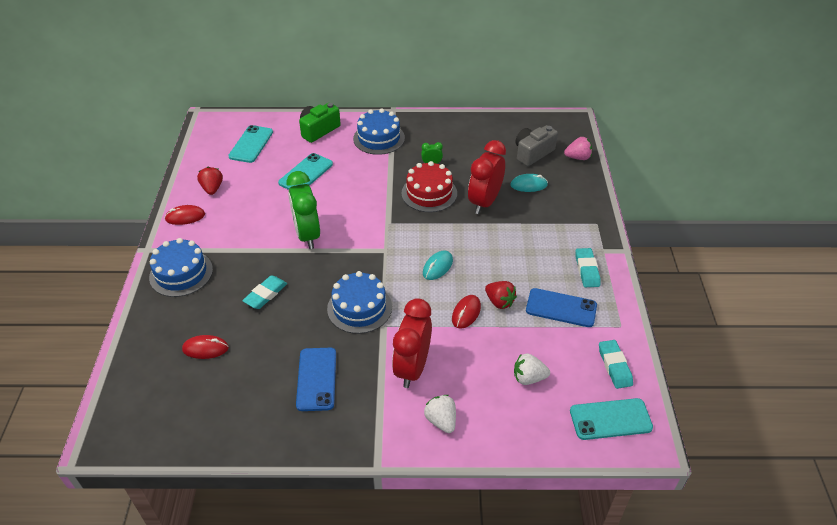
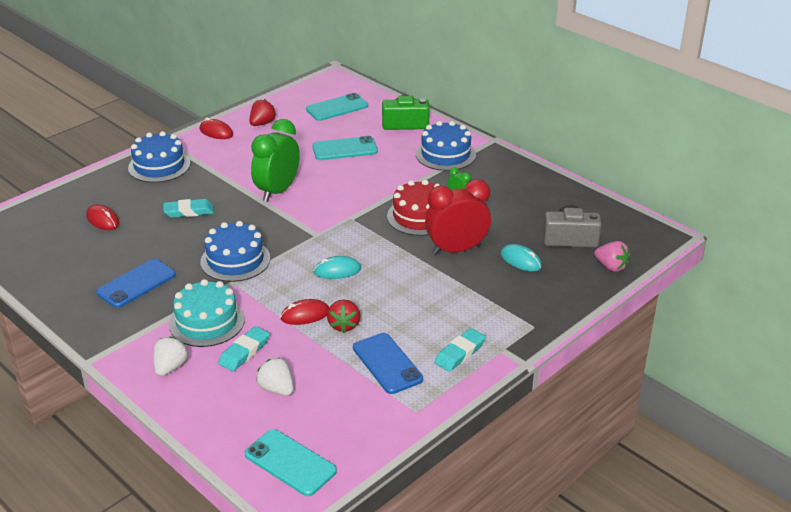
camera: 45 degrees right, 10 degrees down
red clock [392,298,432,388] -> turquoise cake [169,279,245,347]
turquoise eraser [599,340,633,389] -> turquoise eraser moved to [218,326,270,372]

